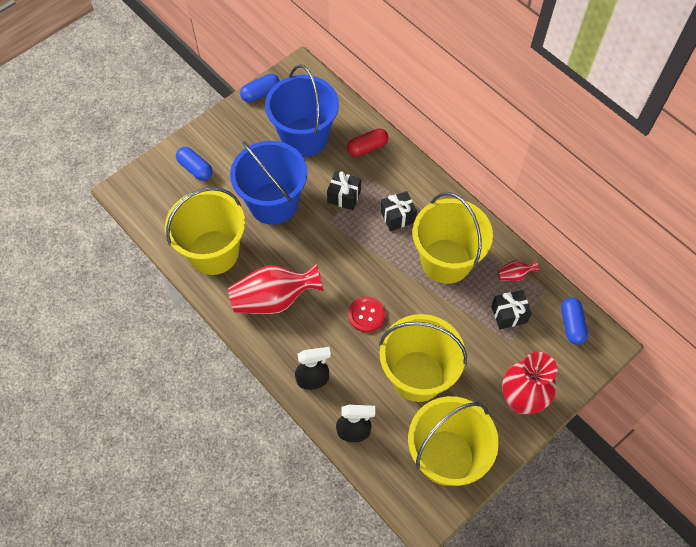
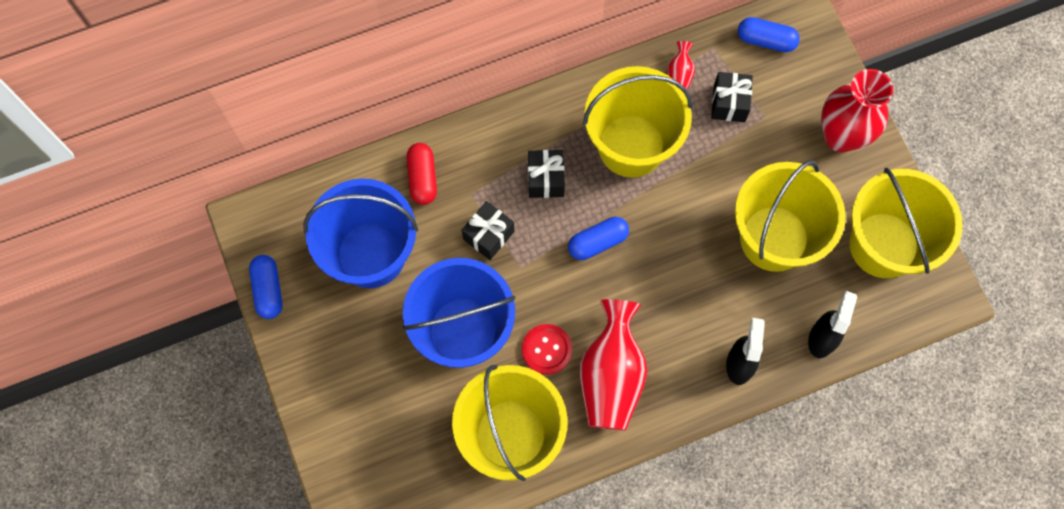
camera: 70 degrees left, 10 degrees up
blue capsule [176,147,212,181] -> blue capsule moved to [568,217,629,260]
red button [348,297,385,332] -> red button moved to [522,324,572,375]

